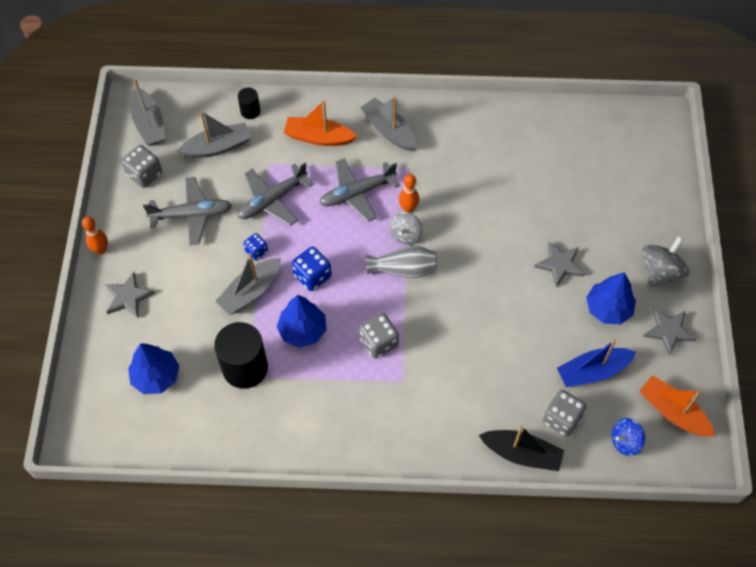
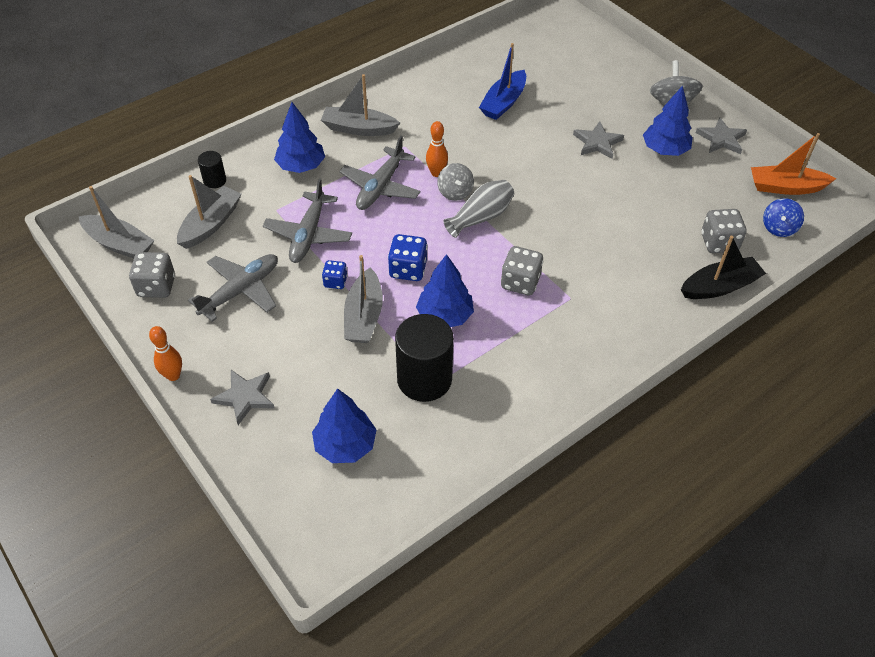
camera: 40 degrees left, 10 degrees down
orange boat [284,100,357,146] -> blue tree [274,102,325,173]
blue boat [557,339,636,387] -> blue boat moved to [479,43,526,120]

